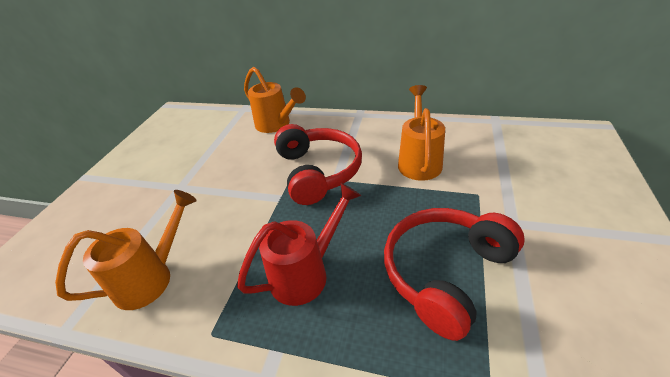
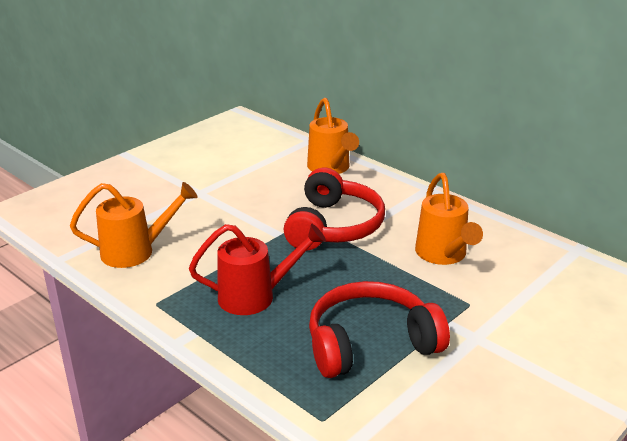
camera: 25 degrees right, 10 degrees down
orange watering can [398,85,445,181] -> orange watering can turned 135 degrees clockwise [415,173,483,265]

